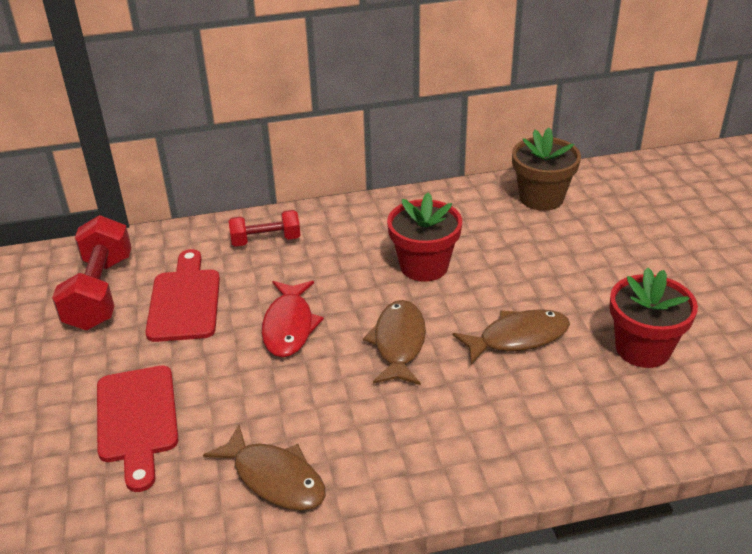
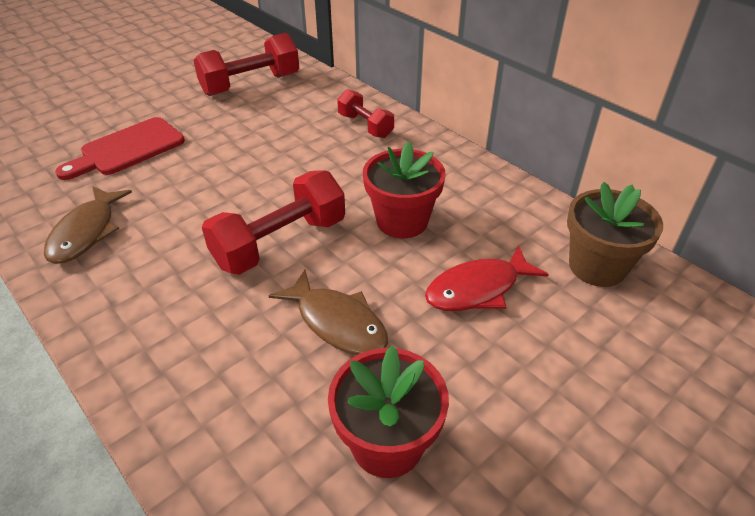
camera: 60 degrees right, 5 degrees up
red cutting board [145,249,220,342] -> none
red fish [262,281,324,357] -> red fish moved to [425,245,549,311]
brown fish [363,300,426,385] -> red dumbbell [202,170,345,275]

